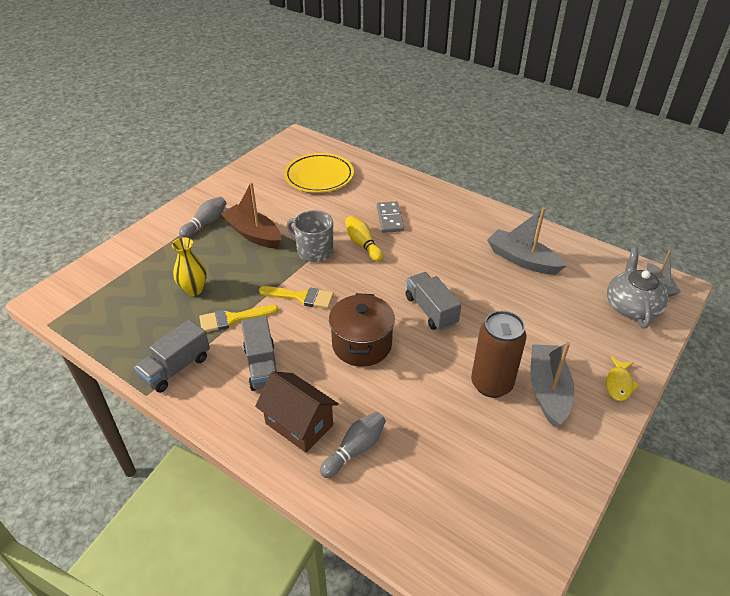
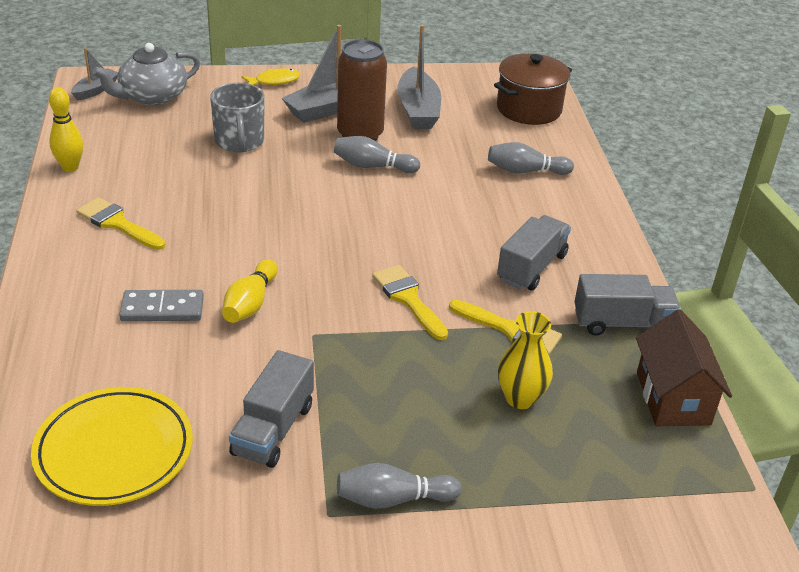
camera: 135 degrees left, 5 degrees down
brown boat [221,182,281,249] -> none
brown house [255,371,339,453] -> brown house moved to [636,309,732,426]
grey mug [287,210,333,262] -> grey mug moved to [210,83,264,152]
brown pot [329,293,395,367] -> brown pot moved to [494,53,572,125]
grey domino [377,201,404,233] -> grey domino turned 45 degrees clockwise [119,290,204,321]
grey truck [406,272,461,331] -> grey truck moved to [229,350,314,468]
grey boat [487,207,566,275] -> grey boat moved to [397,25,441,129]
none -> yellow bowling pin [49,87,83,172]
none -> yellow brush [76,197,165,250]
none -> grey bowling pin [334,136,420,173]

